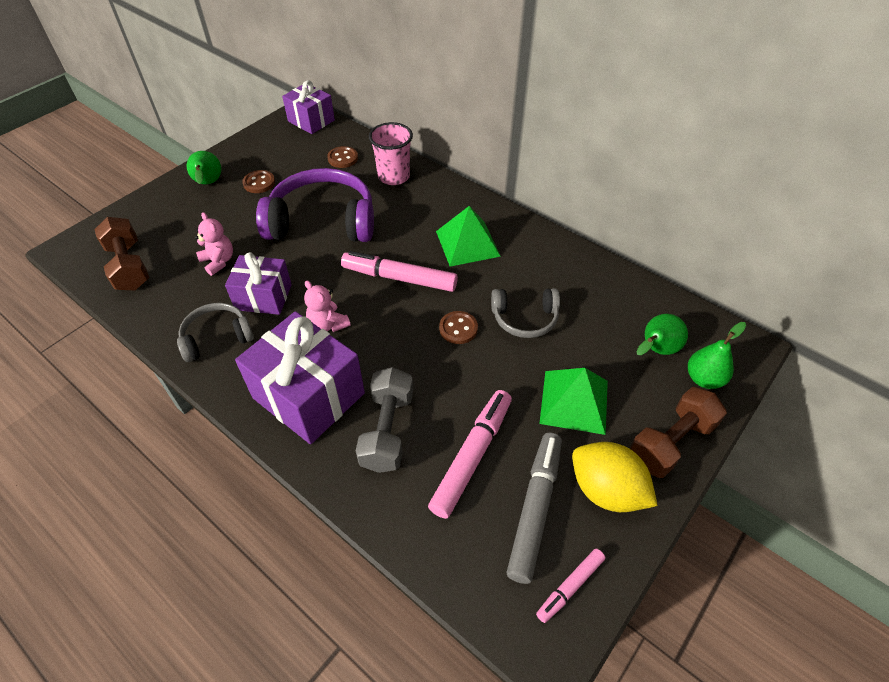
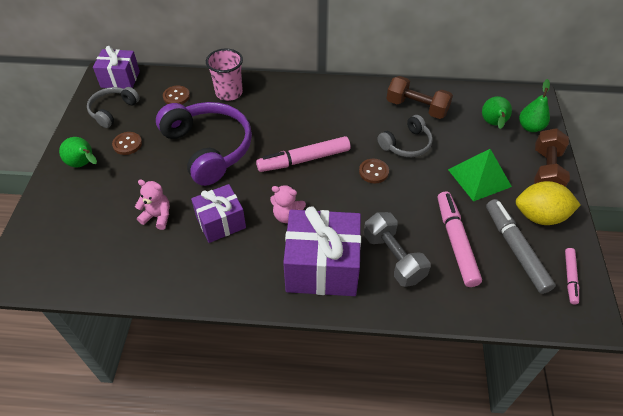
camera: 35 degrees left, 0 degrees up
brown dumbbell [94,217,149,291] -> brown dumbbell moved to [387,76,453,119]
grey headphones [177,303,254,362] -> grey headphones moved to [87,87,140,128]
purple headphones [256,168,374,242] -> purple headphones turned 90 degrees clockwise [156,102,252,186]
green pyramid [436,206,501,267] -> none

